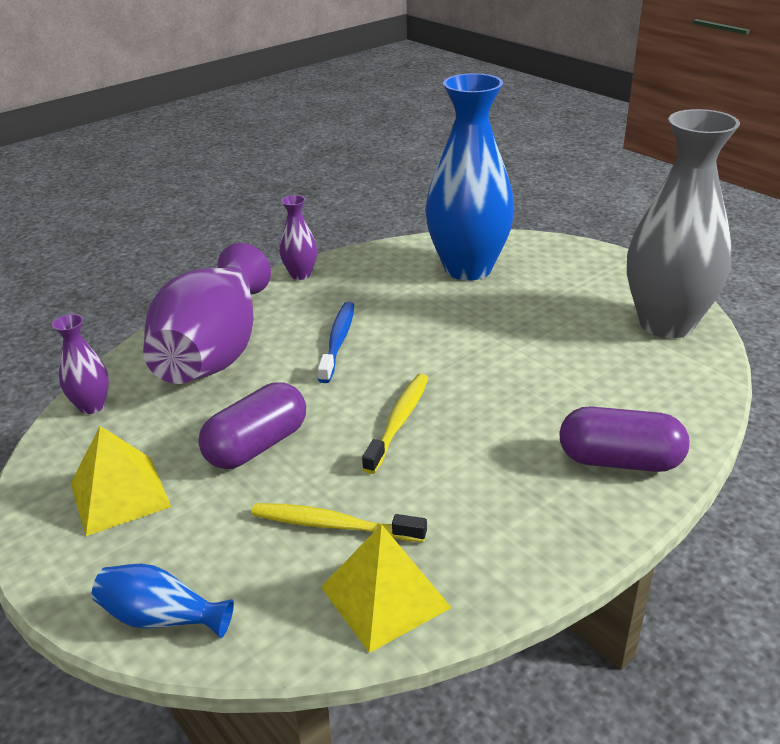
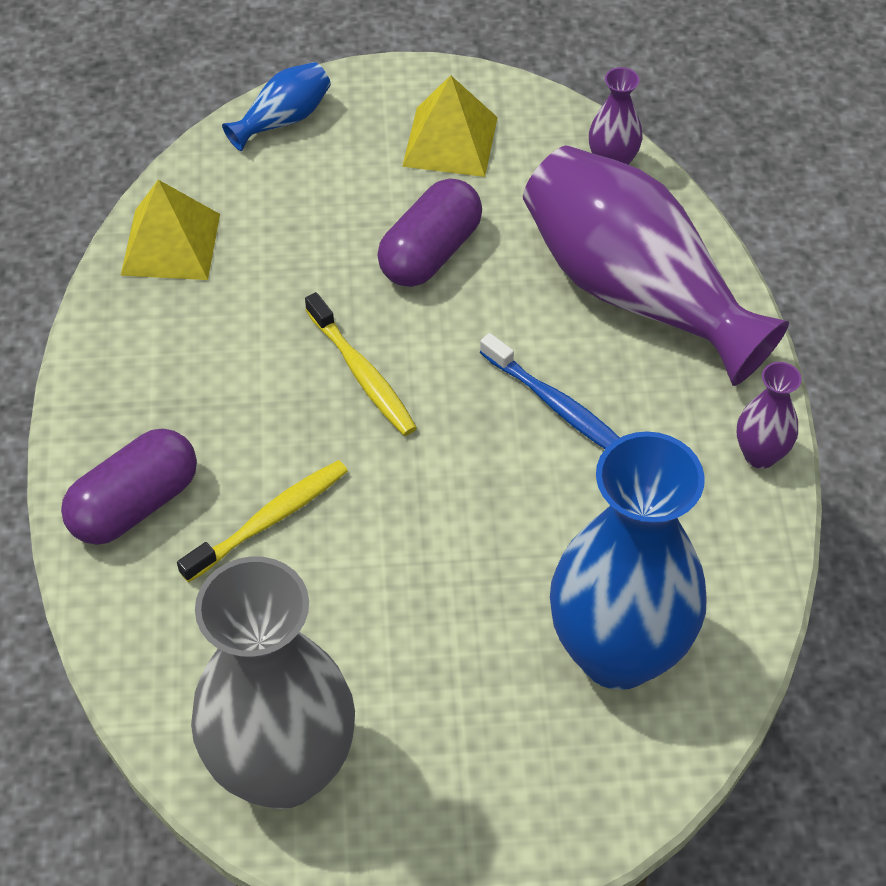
camera: 125 degrees right, 20 degrees up
purple capsule [198,382,306,469] -> purple capsule turned 45 degrees clockwise [377,178,482,287]
yellow toothbrush [251,503,427,543] -> yellow toothbrush moved to [177,460,348,583]

